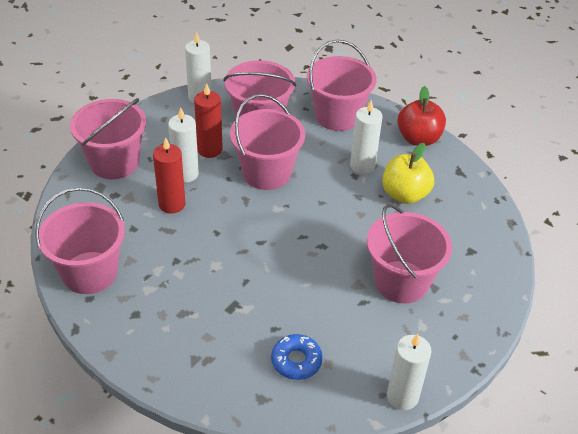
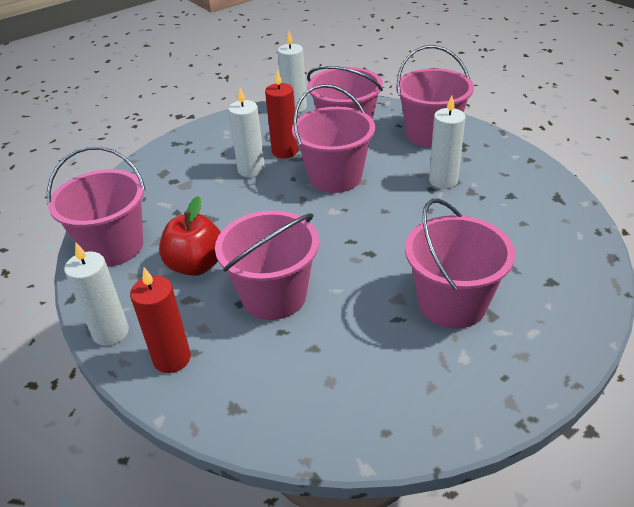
camera: 20 degrees right, 5 degrees down
pink bucket [70,98,146,179] -> pink bucket moved to [215,211,319,320]
red candle [153,137,186,214] -> red candle moved to [130,268,191,373]
blue donut [271,334,323,380] -> none
yellow apple [382,143,434,204] -> none
white candle [387,334,432,410] -> white candle moved to [64,242,129,346]
red apple [397,86,446,146] -> red apple moved to [159,196,221,276]

